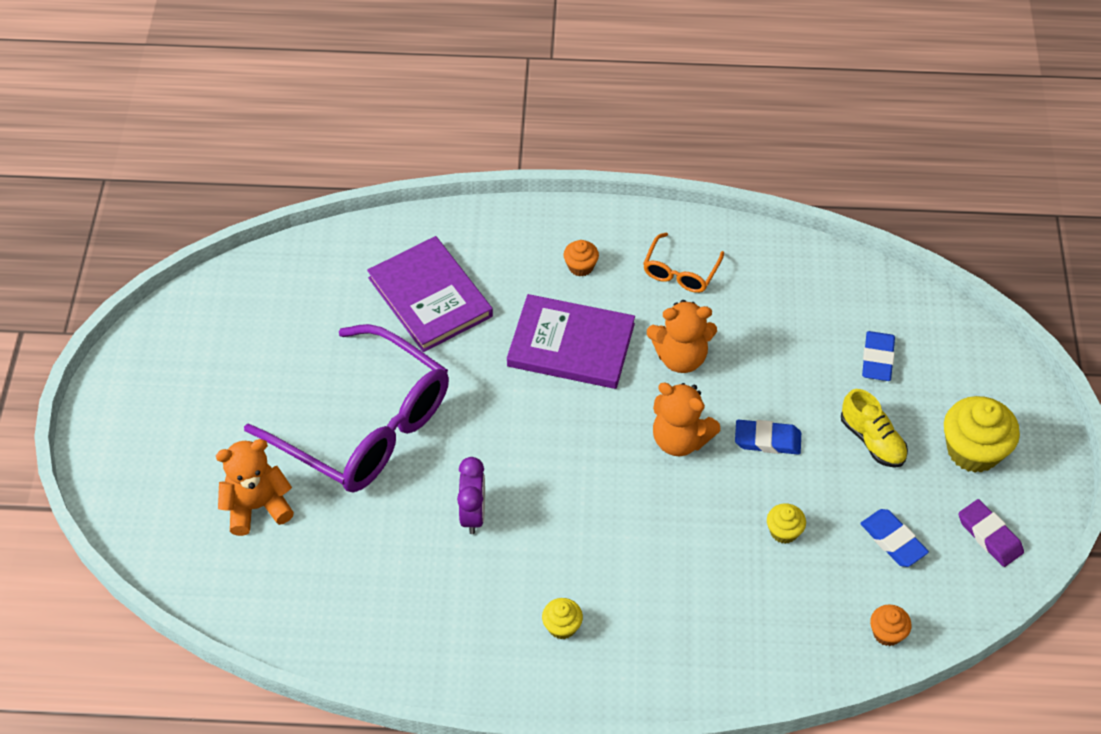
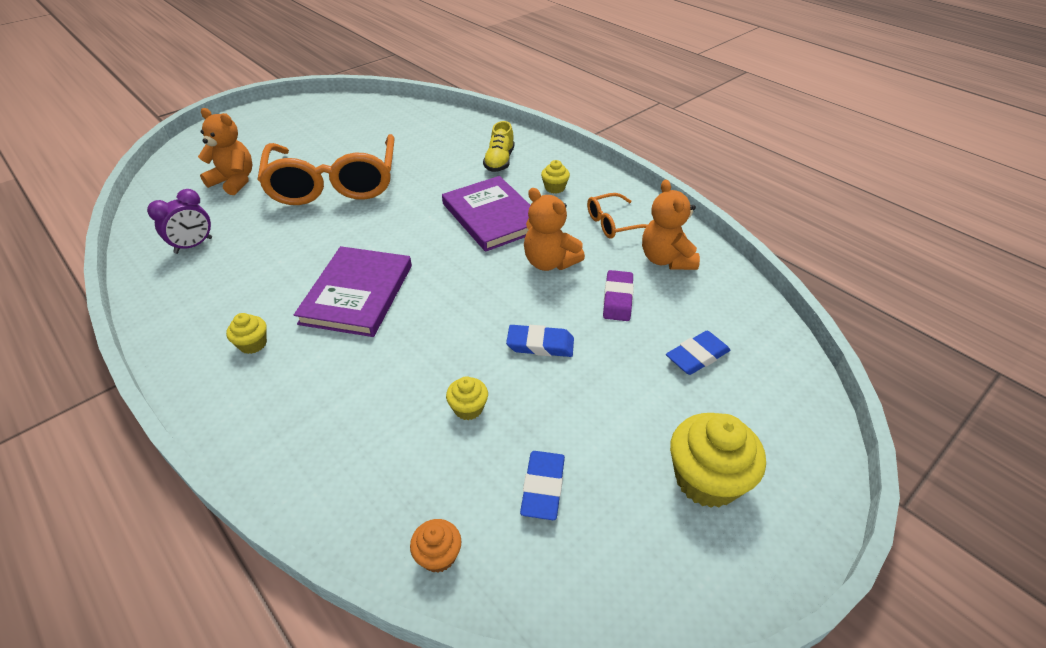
camera: 45 degrees right, 10 degrees down
purple glasses [244,324,449,493] -> orange glasses [257,134,395,205]
purple book [367,236,493,352] -> purple book moved to [294,246,412,337]
purple clock [457,457,485,534] -> purple clock moved to [147,189,212,254]
orange cupcake [563,240,599,277] -> yellow cupcake [541,160,570,194]
orange teddy bear [653,382,721,456] -> orange teddy bear moved to [642,180,700,270]
blue eraser [735,420,801,454] -> blue eraser turned 45 degrees counterclockwise [506,325,574,357]
yellow shoe [841,389,908,468] -> yellow shoe moved to [483,121,514,172]
purple eraser [959,499,1024,567] -> purple eraser moved to [603,270,634,321]

